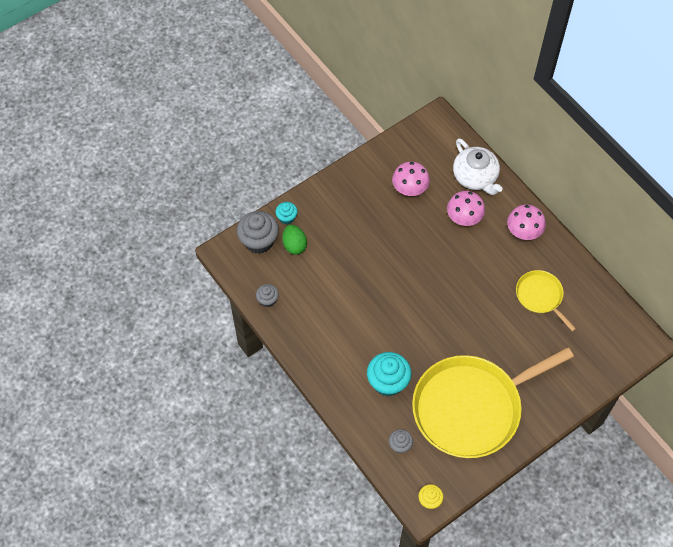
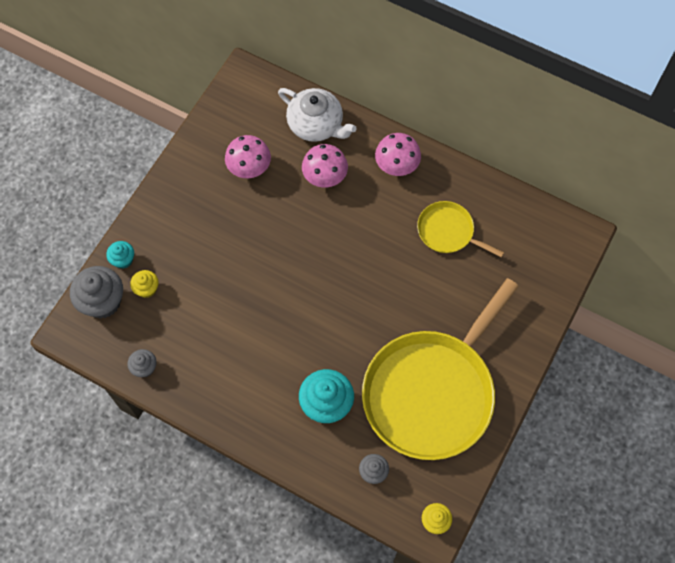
camera: 25 degrees left, 5 degrees up
green egg [282,225,307,255] -> yellow cupcake [130,270,158,298]

